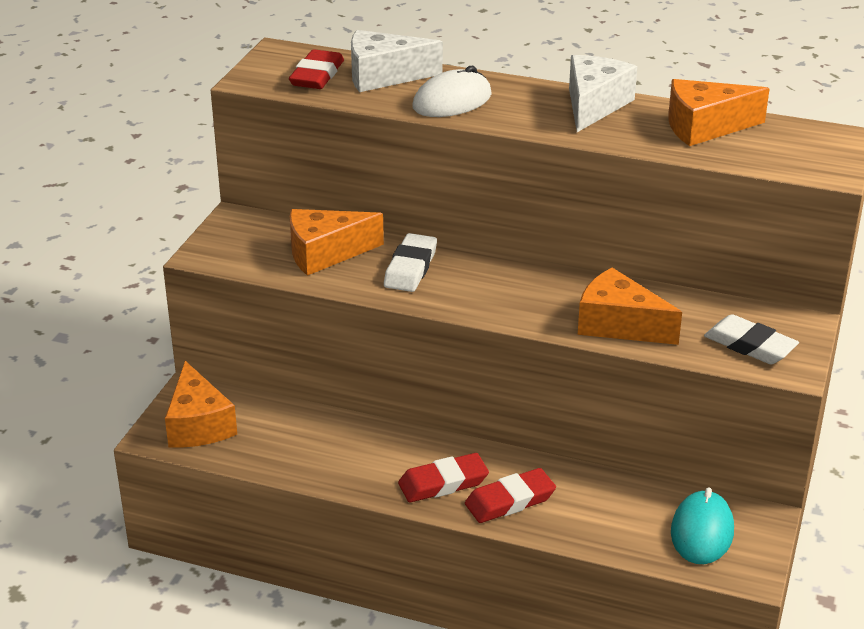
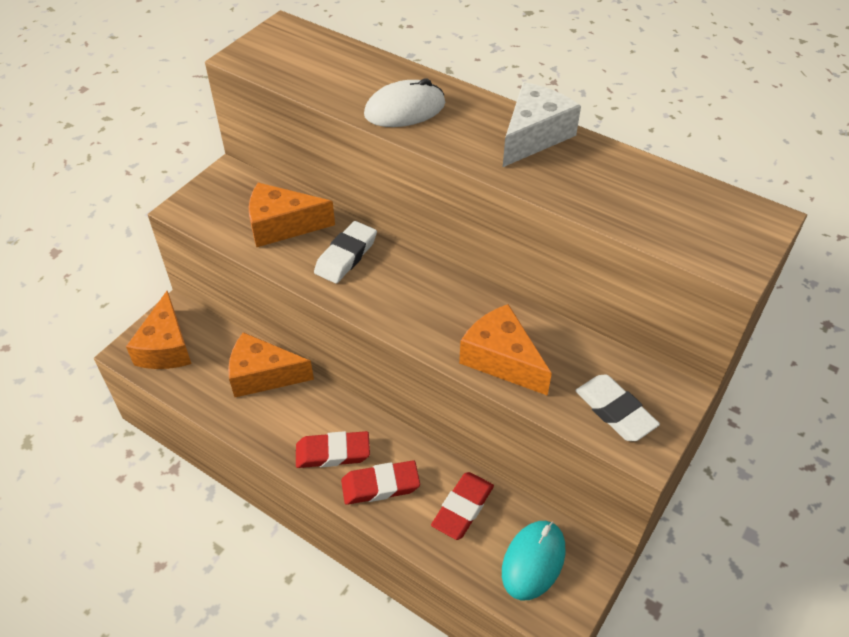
camera: 15 degrees right, 15 degrees up
red eraser [289,49,344,89] -> red eraser moved to [431,472,494,540]
white cheese [351,30,443,92] -> none
orange cheese [668,79,770,146] -> orange cheese moved to [228,332,314,398]

